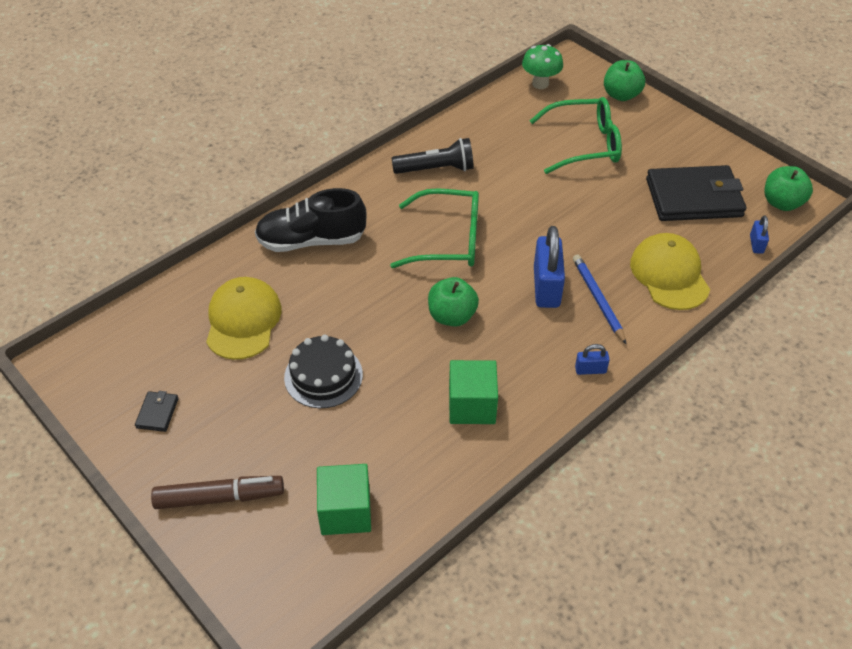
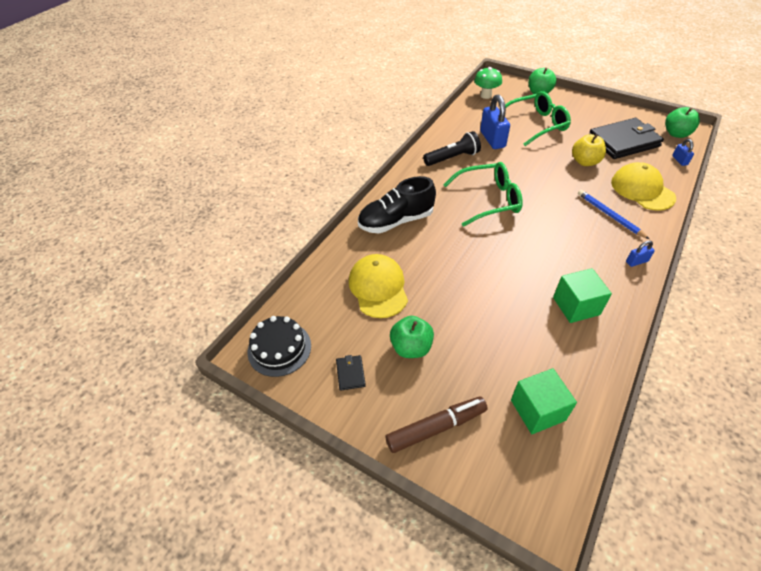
camera: 15 degrees left, 0 degrees up
black cake [284,335,363,408] -> black cake moved to [247,316,311,377]
green apple [428,277,479,327] -> green apple moved to [390,316,434,358]
blue padlock [534,226,565,308] -> blue padlock moved to [480,94,510,149]
none -> yellow apple [572,134,606,166]

